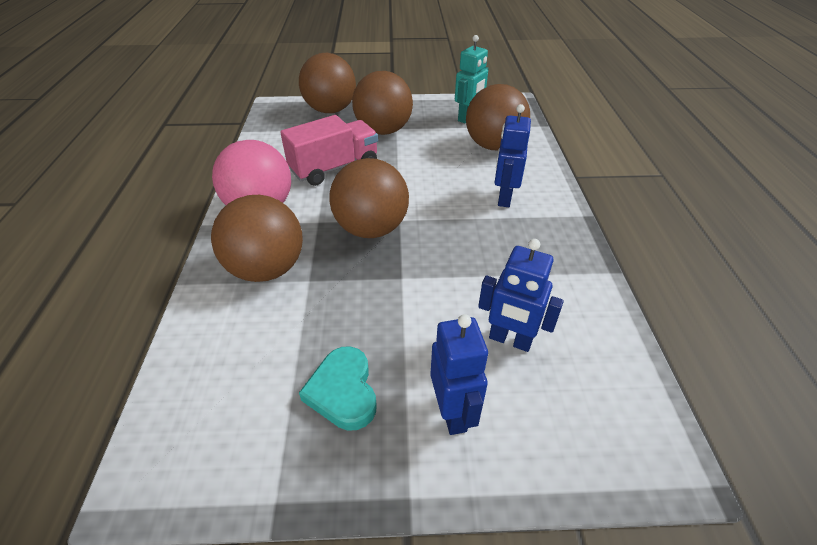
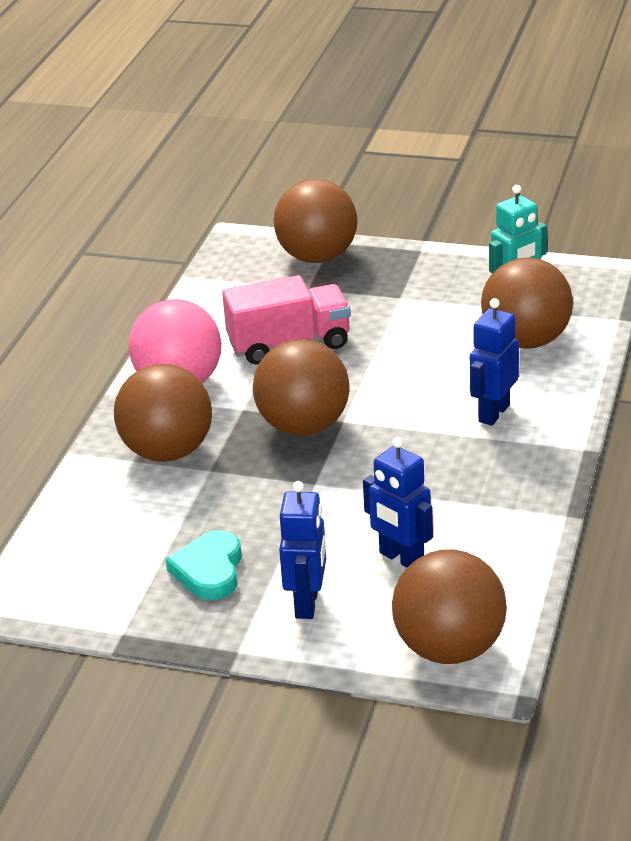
camera: 20 degrees right, 10 degrees down
brown ball [352,71,413,135] -> brown ball moved to [392,549,507,664]

